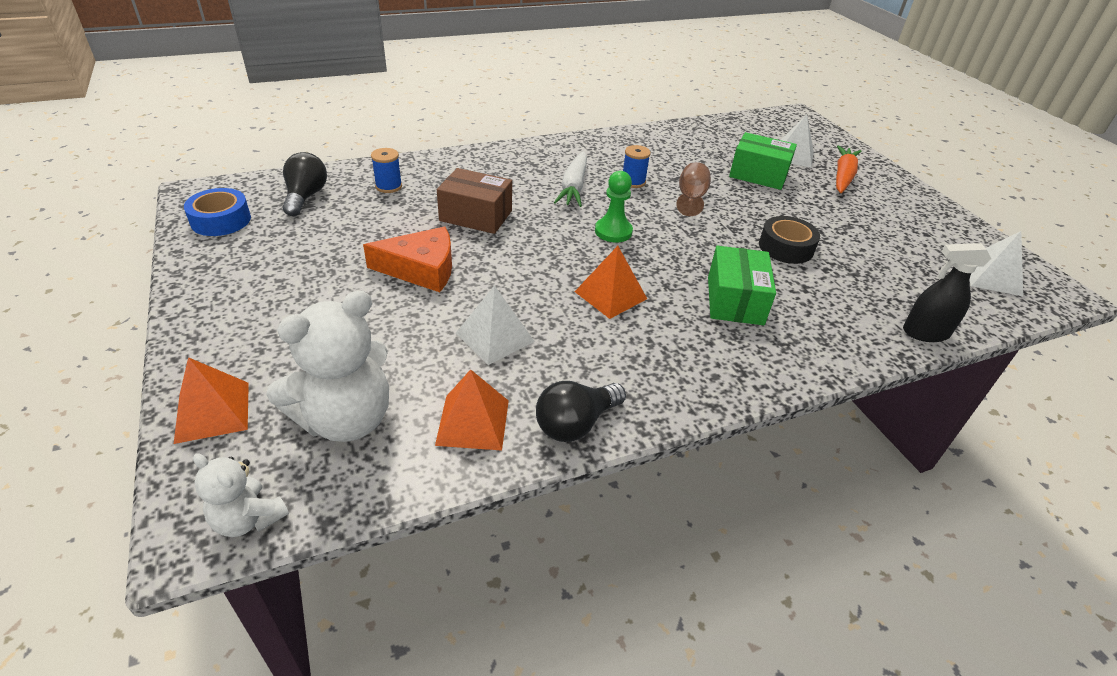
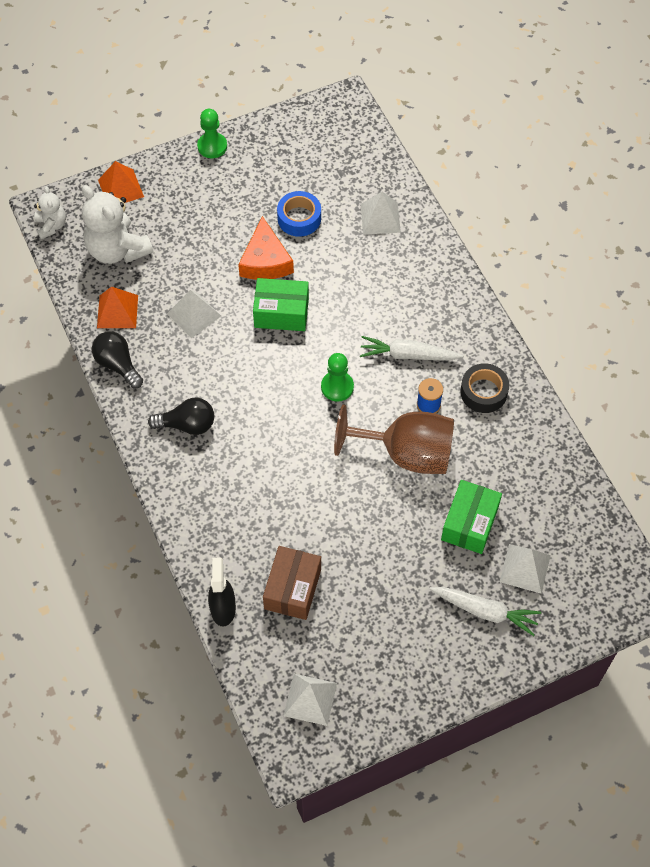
camera: 90 degrees right, 20 degrees up
blue tape [184,188,251,236] -> blue tape moved to [277,191,321,237]
white teddy bear [193,453,289,537] -> white teddy bear turned 135 degrees clockwise [34,186,66,239]
black light bulb [283,152,327,216] -> black light bulb moved to [148,397,214,435]
blue spool [371,148,402,193] -> white pyramid [361,192,401,235]
brown box [437,168,512,234] -> brown box moved to [263,546,321,620]
orange pyramid [575,246,647,319] -> none
brown goblet [676,162,711,216] -> brown goblet [334,405,454,474], size x2.03
green box [708,246,776,325] -> green box moved to [253,278,309,331]
black tape [759,216,820,264] -> black tape moved to [460,363,509,413]
orange carrot [836,146,862,193] -> white carrot [430,587,541,636]
none -> green pawn [197,109,227,158]

